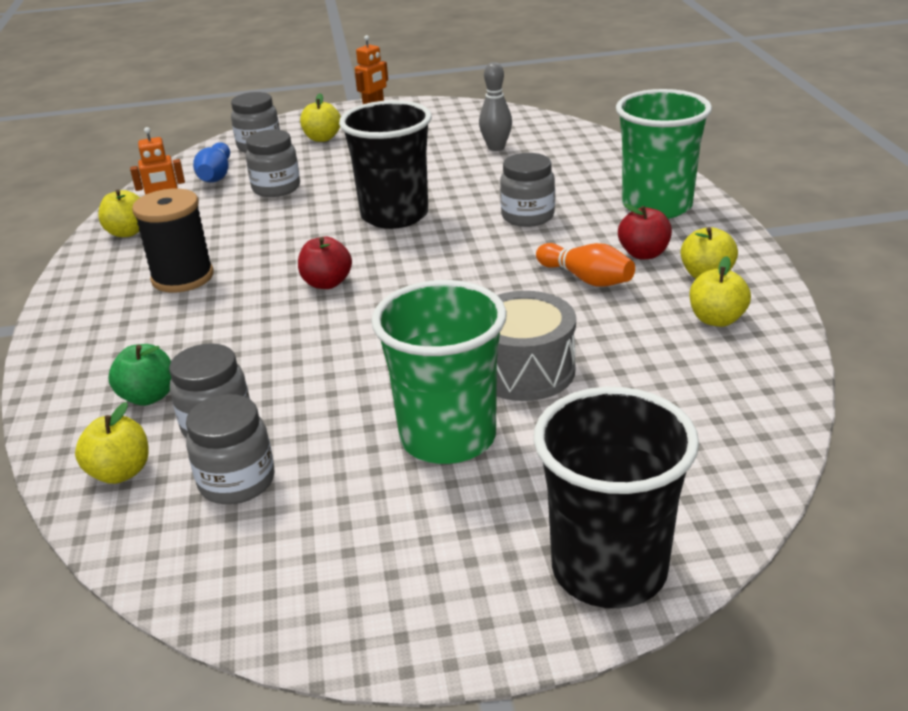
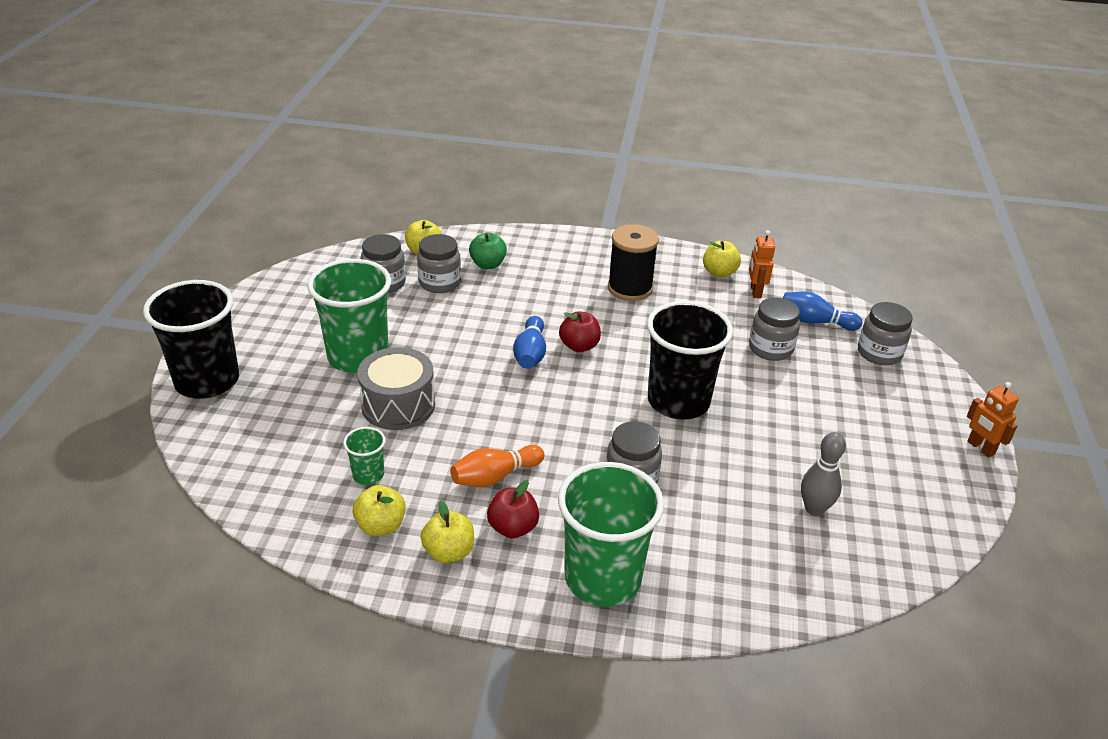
camera: 105 degrees right, 5 degrees up
yellow apple [300,93,341,142] -> none
none -> green cup [343,427,386,485]
none -> blue bowling pin [513,316,546,369]

